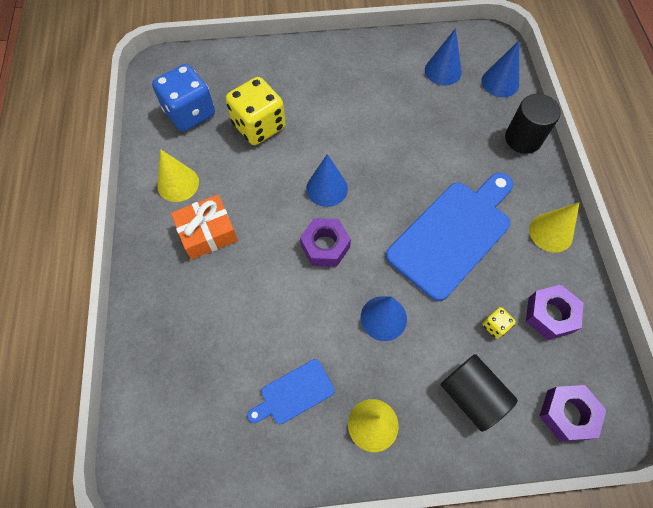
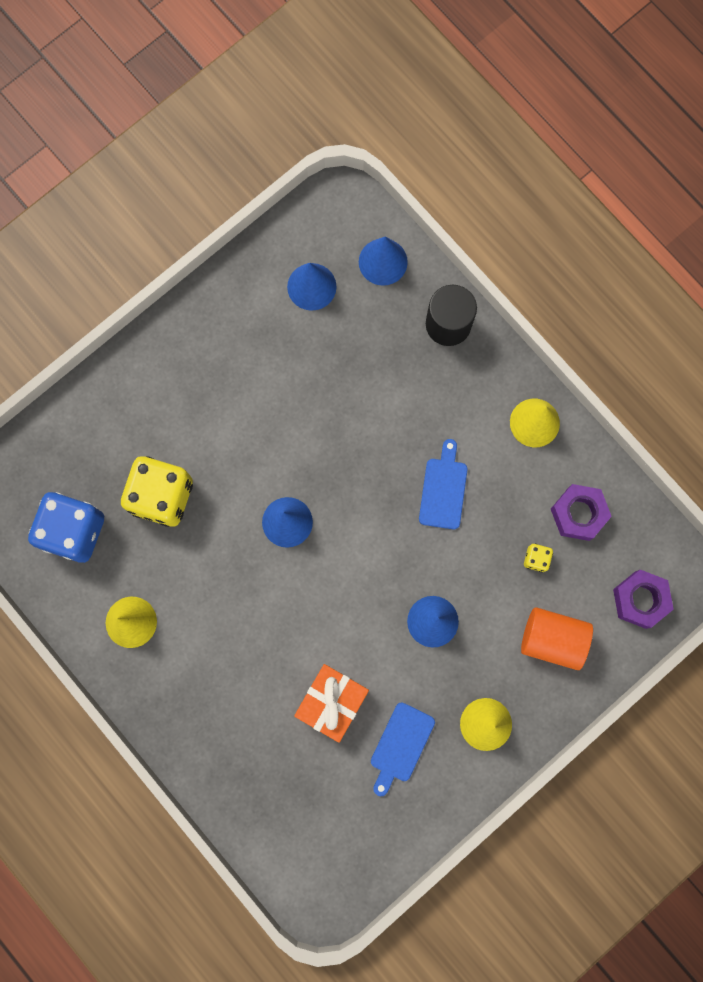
camera: 35 degrees left, 15 degrees up
orange gift [171,195,238,260] -> orange gift moved to [294,664,369,743]
purple nut [300,218,351,267] -> none
blue cutting board [386,173,513,301] -> blue cutting board [419,439,468,529], size x0.49
black cylinder [440,354,518,432] -> orange cylinder [521,607,593,670]

